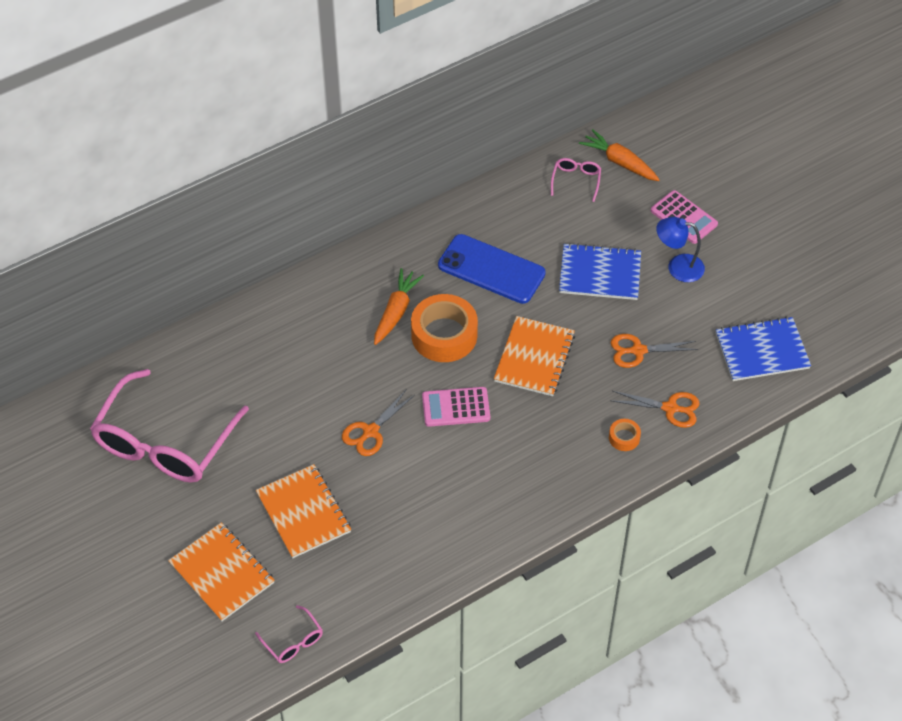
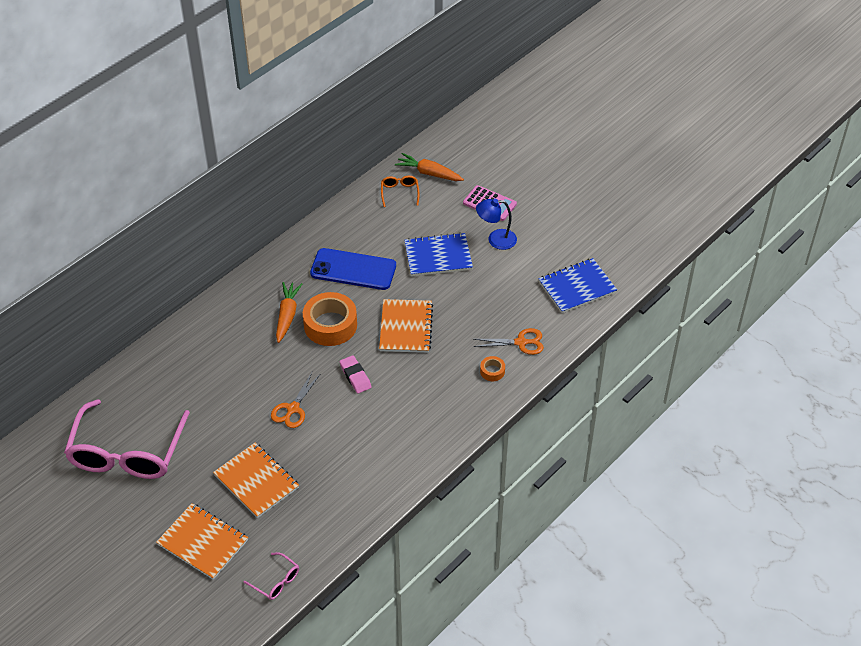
camera: 15 degrees left, 5 degrees down
pink calculator [422,387,490,427] -> pink eraser [339,355,371,394]
pink glasses [551,158,601,202] -> orange glasses [381,176,420,207]
orange scissors [611,334,698,368] -> none

